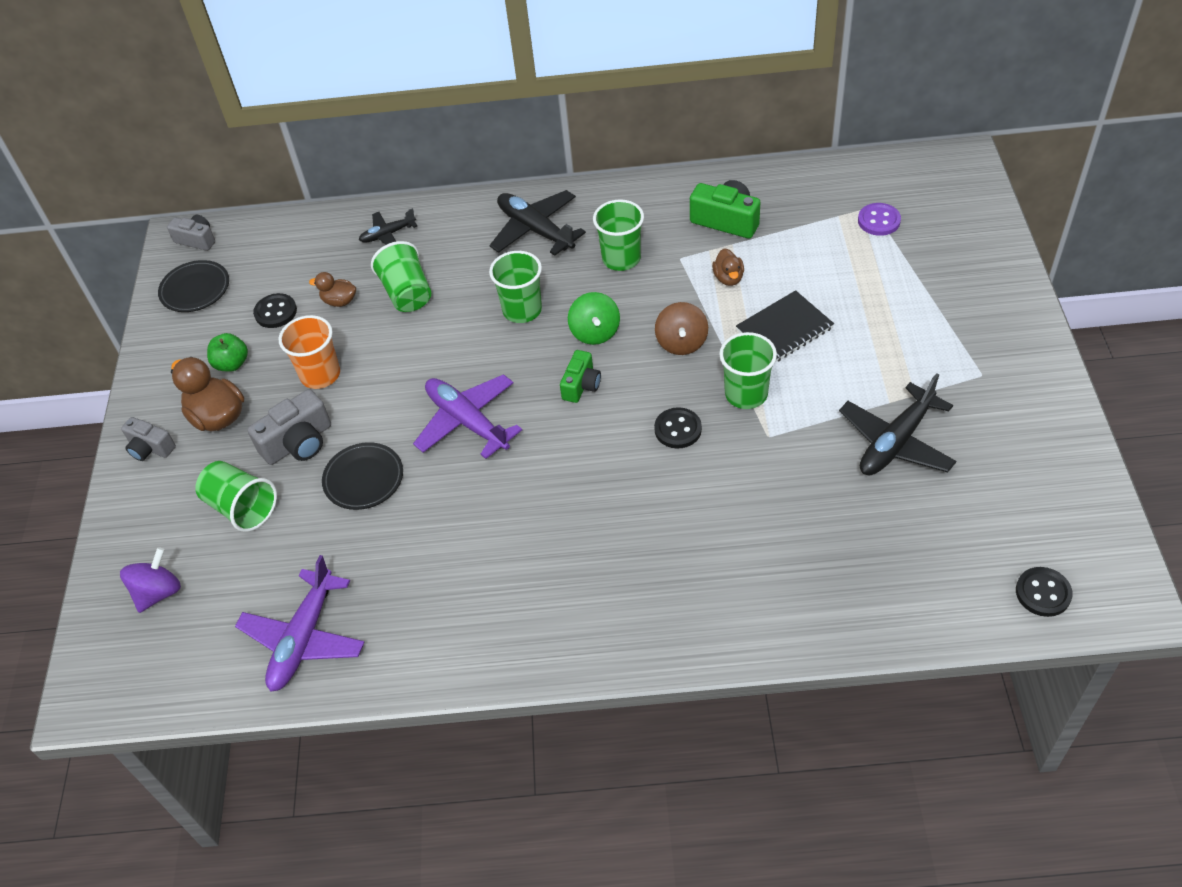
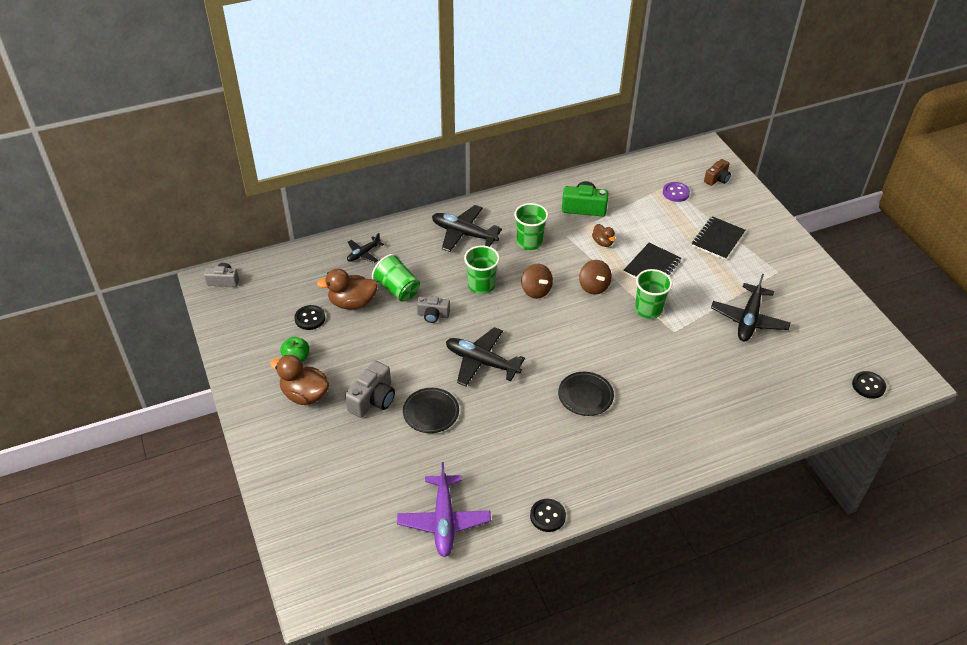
camera: 25 degrees left, 5 degrees down
purple spinning top [120,547,181,613] -> none
grey camera [121,417,176,461] -> grey camera moved to [417,296,450,323]
black plate [158,260,229,312] -> black plate moved to [558,372,614,416]
green cup [195,461,277,532] -> none
orange cup [279,315,340,389] -> none
brown duck [309,272,356,307] -> brown duck [317,269,378,309], size x1.76
purple plane [413,374,522,459] -> black plane [446,327,525,386]
green camera [560,350,601,403] -> none
green spinning top [568,292,620,345] -> brown spinning top [521,264,553,299]
black button [654,407,702,448] -> black button moved to [530,499,566,532]
none -> black notebook [692,216,745,260]
none -> brown camera [704,159,731,186]

